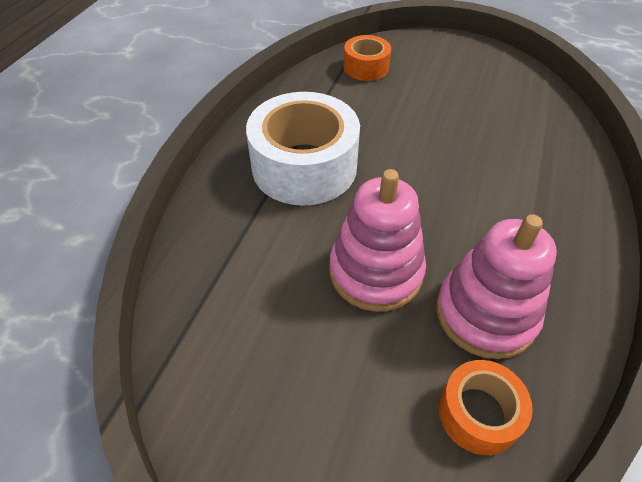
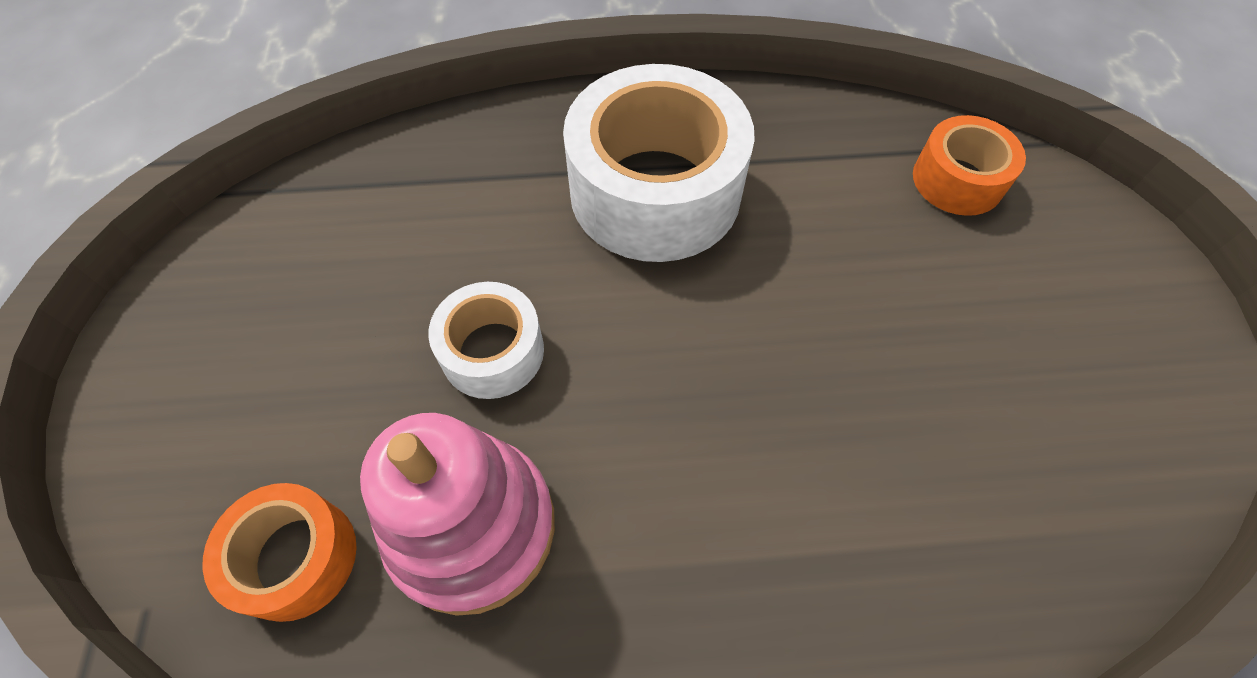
camera: 65 degrees right, 10 degrees up
pink stacking toy [329,169,426,312] -> white tape [428,282,544,399]

